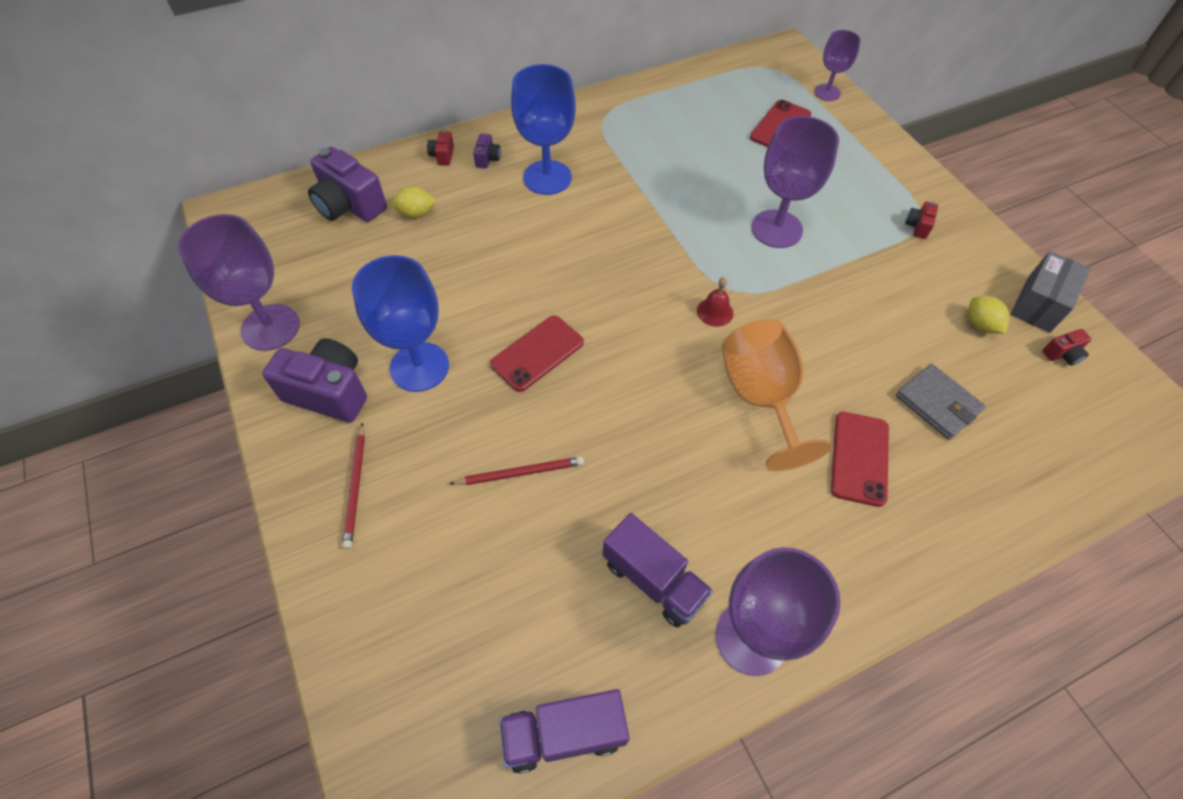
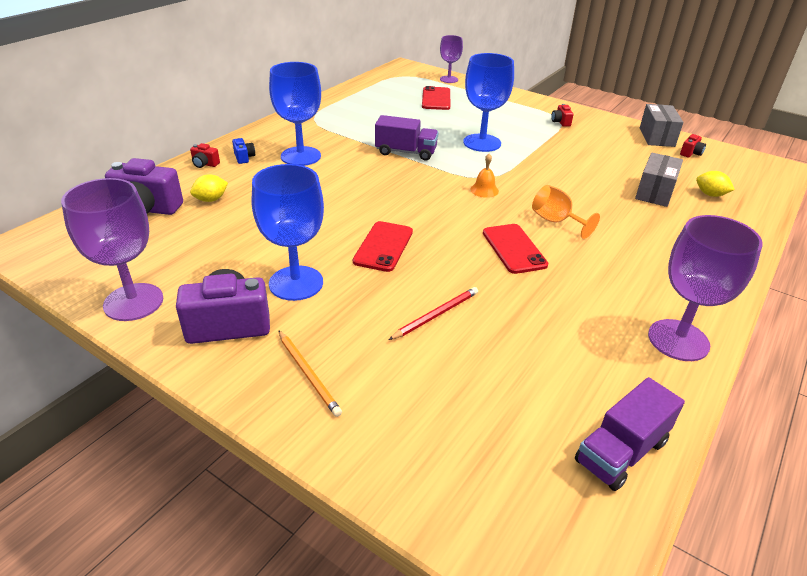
camera: 30 degrees left, 20 degrees down
red pencil [342,423,365,549] -> orange pencil [278,330,342,417]
red camera [427,130,454,166] -> red camera turned 45 degrees counterclockwise [190,143,220,168]
purple camera [473,134,501,168] -> blue camera [232,138,255,164]
purple truck [603,513,713,628] -> purple truck moved to [375,115,439,160]
red bell [697,277,733,327] -> orange bell [470,154,499,198]
orange goblet [722,319,831,471] -> orange goblet [532,185,600,239], size x0.60
purple goblet [751,116,839,248] -> blue goblet [463,53,514,152]
red phone [831,412,889,507] -> red phone moved to [483,224,548,274]
grey wallet [896,364,985,440] -> grey box [635,153,683,207]
yellow lemon [968,296,1009,334] -> yellow lemon moved to [696,171,735,197]

